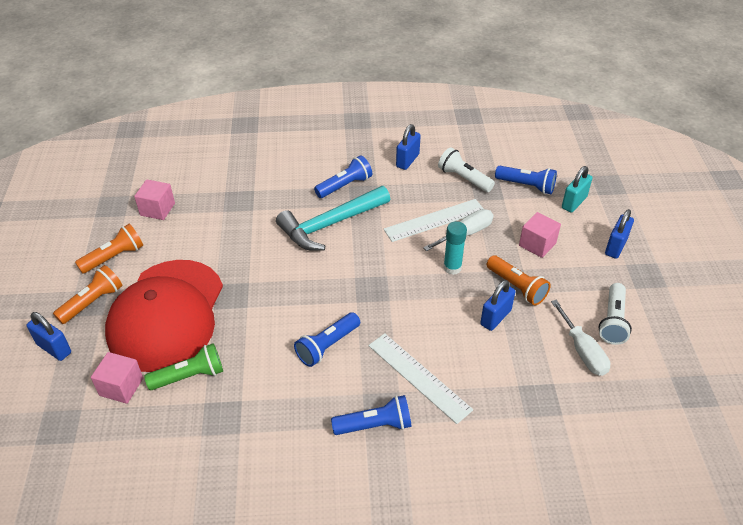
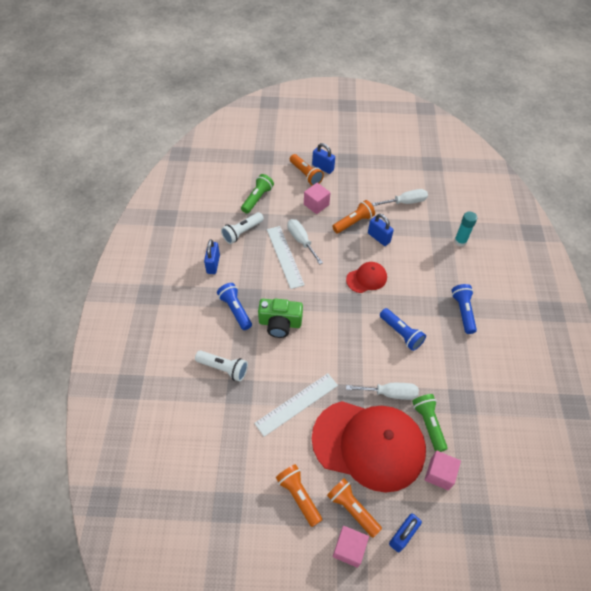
camera: 85 degrees left, 10 degrees up
pink cube [134,179,175,220] -> pink cube moved to [333,526,369,568]
turquoise hammer [276,186,390,251] -> green camera [258,299,303,338]
white ruler [368,333,473,424] -> white ruler moved to [254,373,338,437]
blue padlock [396,124,421,170] -> blue padlock turned 60 degrees clockwise [204,239,220,274]
turquoise glue stick [443,221,467,275] -> turquoise glue stick moved to [454,211,477,247]
blue flashlight [495,166,557,194] -> green flashlight [241,174,274,214]
turquoise padlock [562,166,592,213] -> none
white flashlight [598,283,632,345] -> white flashlight moved to [195,350,248,382]
none -> orange flashlight [290,154,324,186]
none -> red cap [346,262,387,293]
none -> white screwdriver [346,383,419,400]

